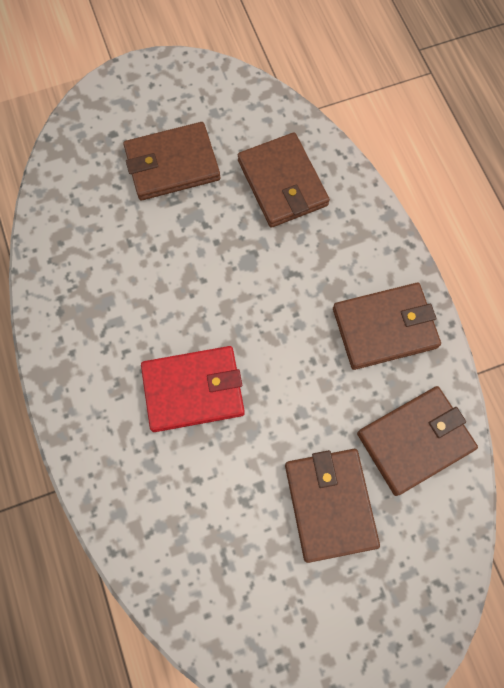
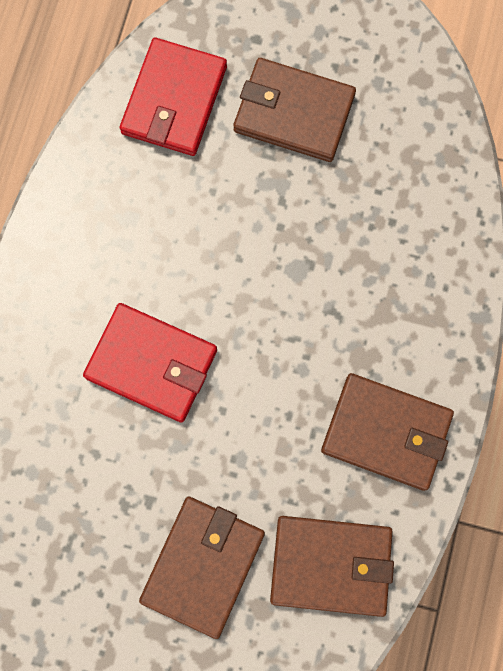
camera: 35 degrees right, 5 degrees up
brown wallet [238,132,330,228] -> none
none -> red wallet [120,38,227,156]

